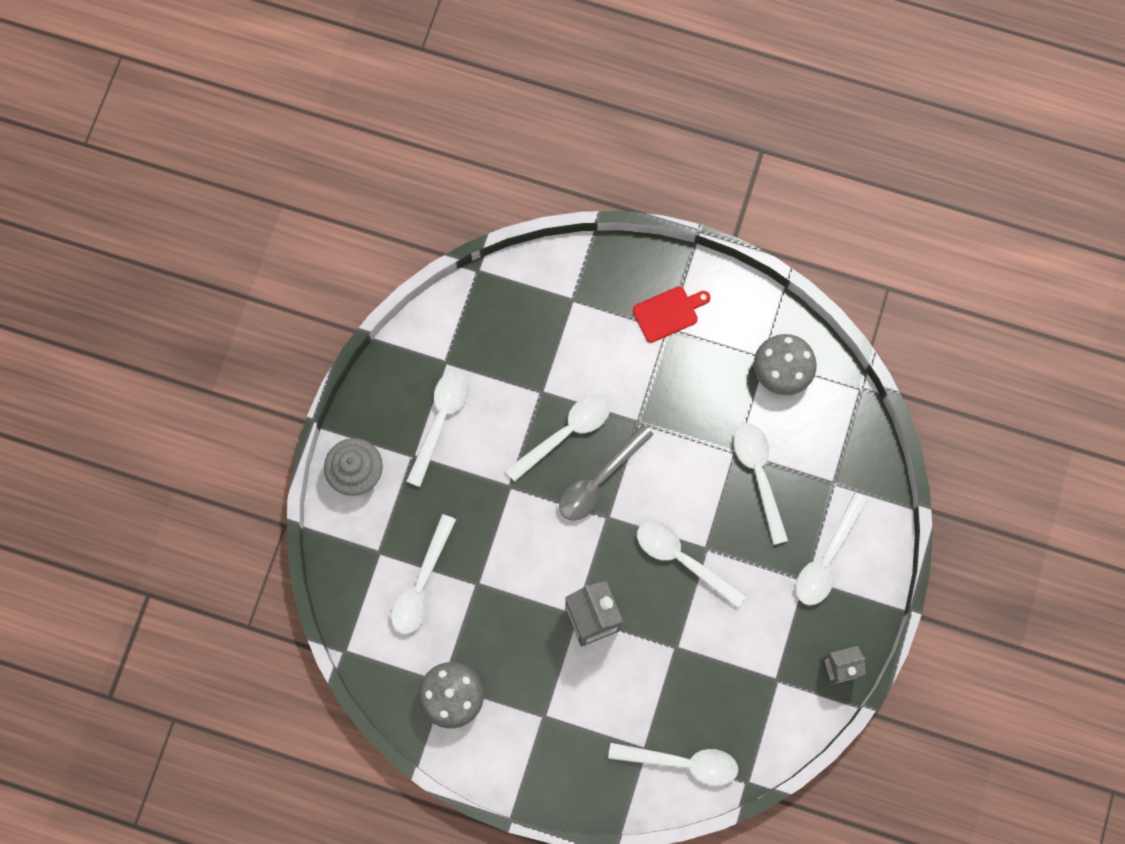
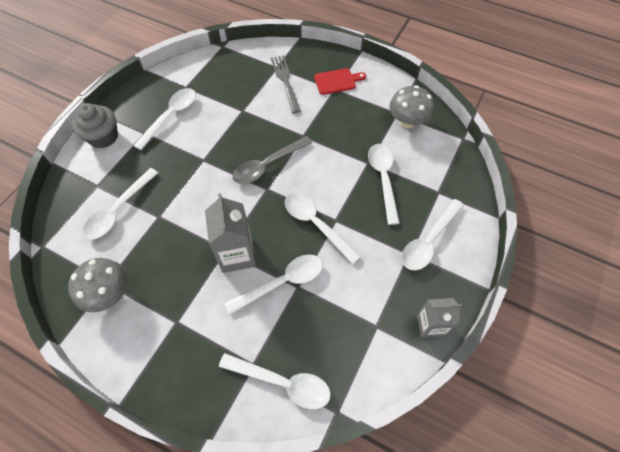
camera: 10 degrees right, 15 degrees down
white spoon [505,395,610,482] -> white spoon moved to [224,255,323,314]
none -> grey fork [271,55,301,113]

